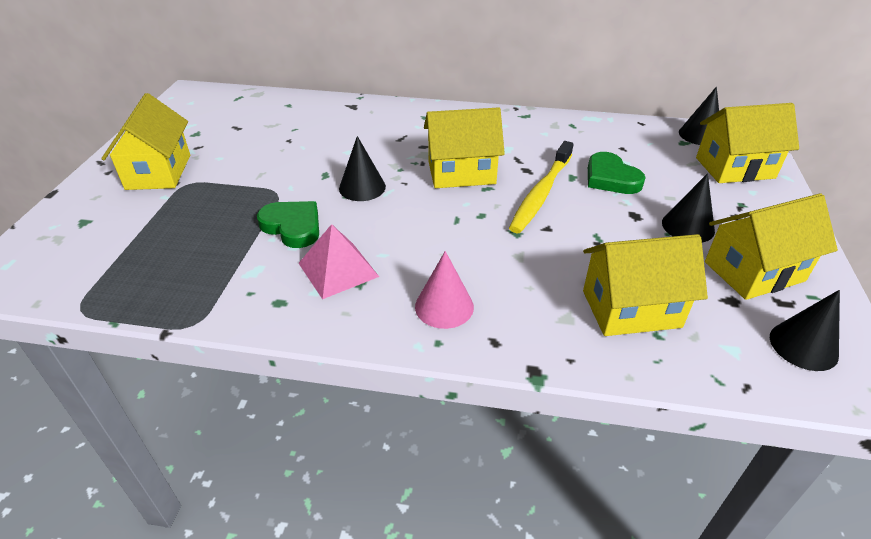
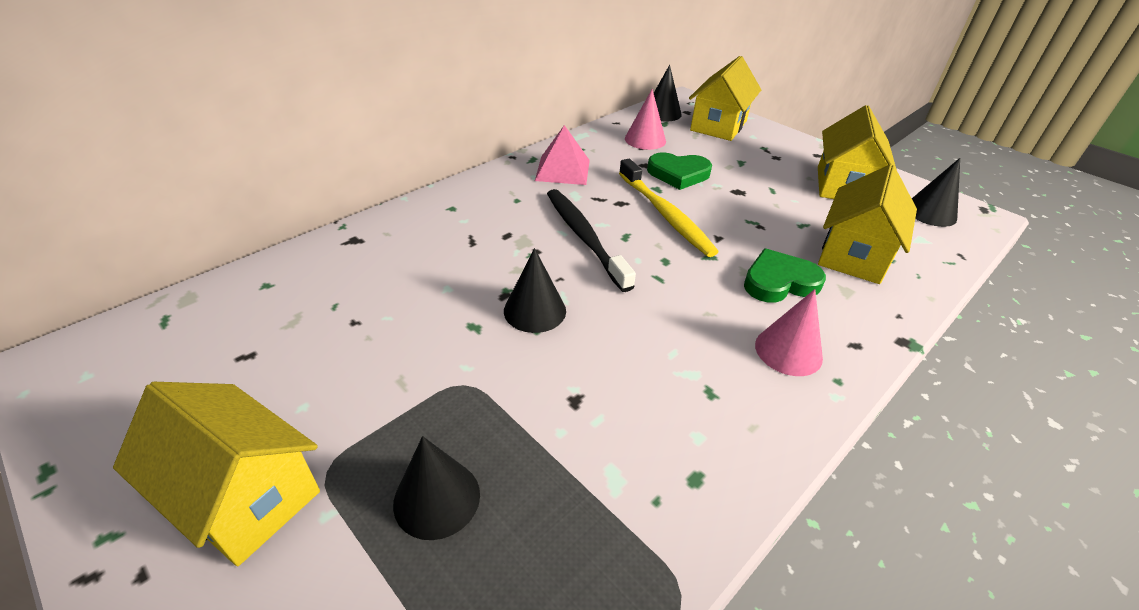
camera: 55 degrees left, 0 degrees up
green heart [257,201,319,248] -> green heart moved to [744,249,826,303]
pink pyramid [299,224,379,299] -> pink pyramid moved to [535,125,590,185]
yellow house [424,107,505,188] -> black toothbrush [547,189,636,292]
black cone [662,173,715,242] -> black cone moved to [393,436,480,540]
none -> pink cone [625,89,666,150]

